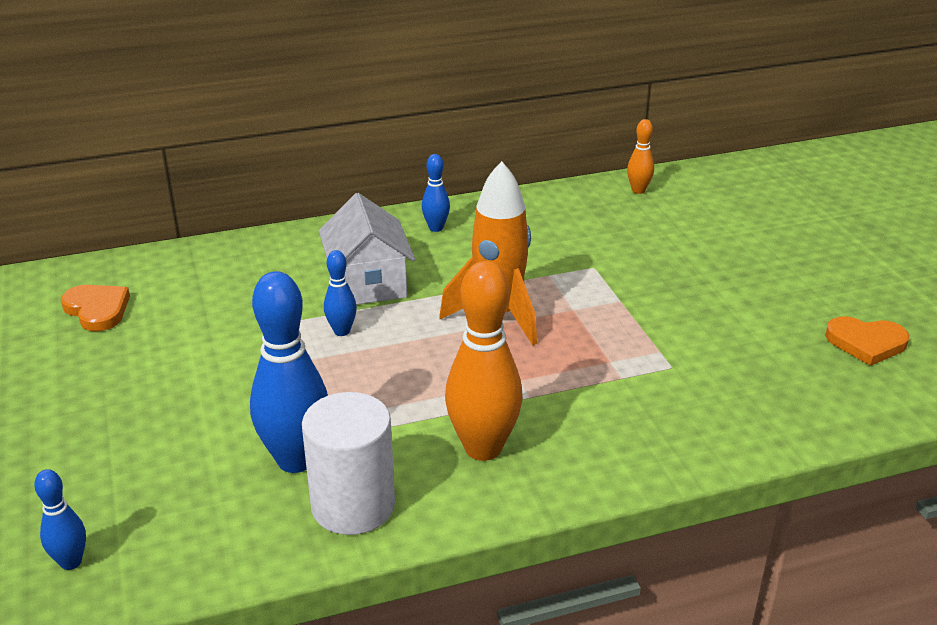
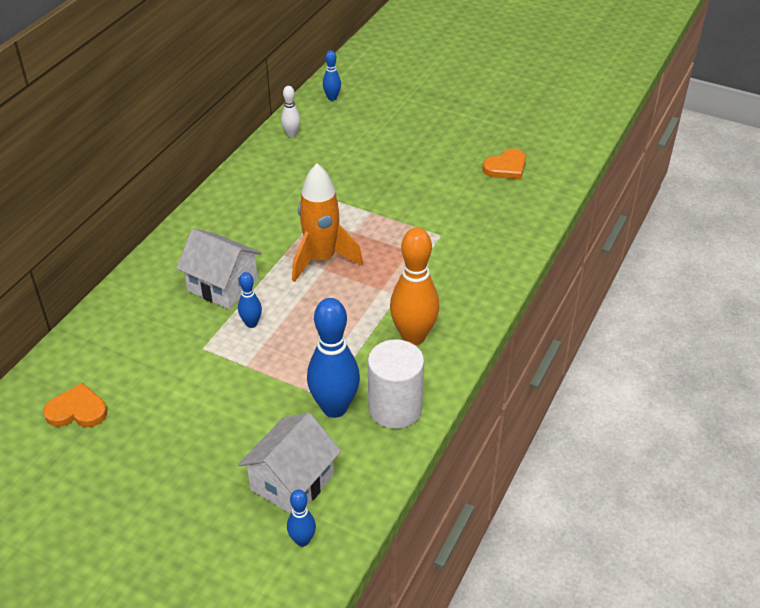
camera: 45 degrees left, 10 degrees up
blue bowling pin [422,154,450,232] -> blue bowling pin moved to [323,50,341,101]
orange bowling pin [627,119,654,194] -> white bowling pin [281,86,300,137]
none -> white house [238,413,341,514]

